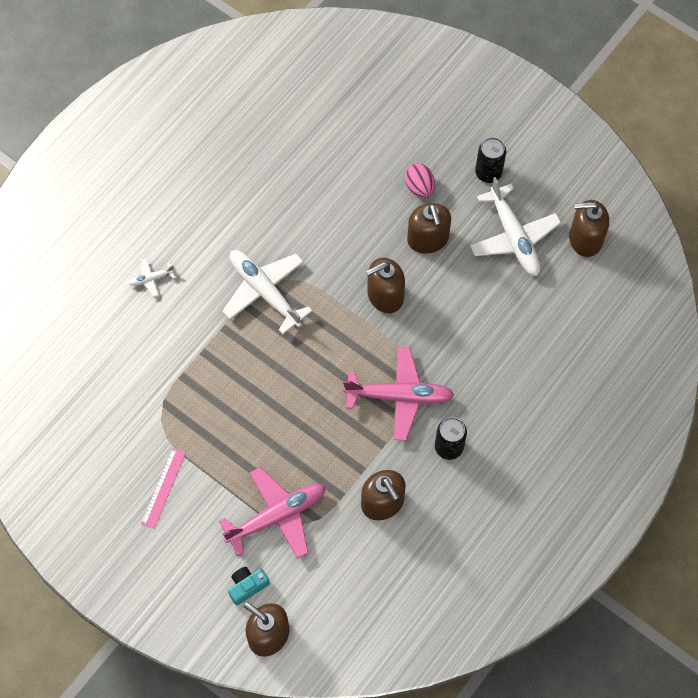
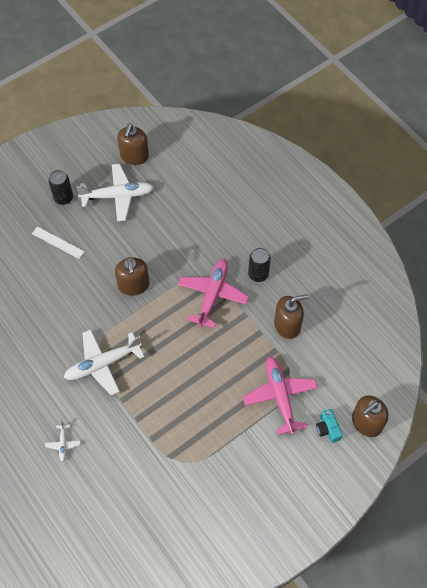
camera: 75 degrees left, 5 degrees down
pink ruler [141,448,186,529] -> none
pink egg [405,163,435,198] -> white ruler [32,226,85,259]
brown soap dispenser [407,203,451,254] -> none

